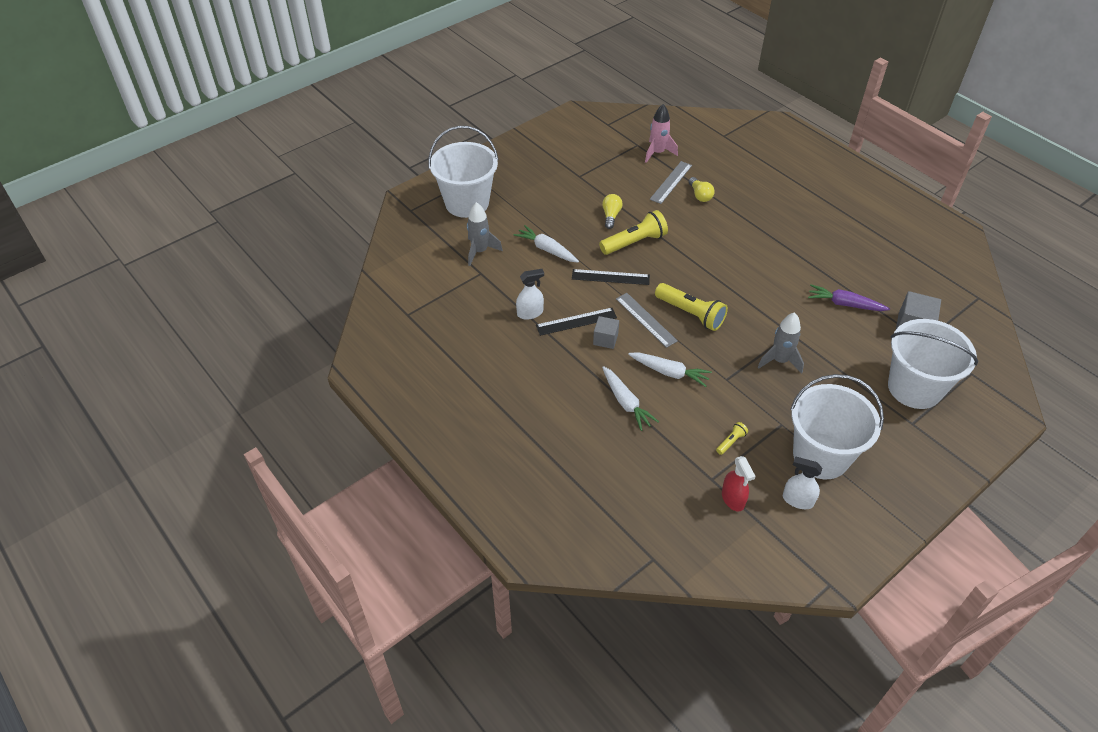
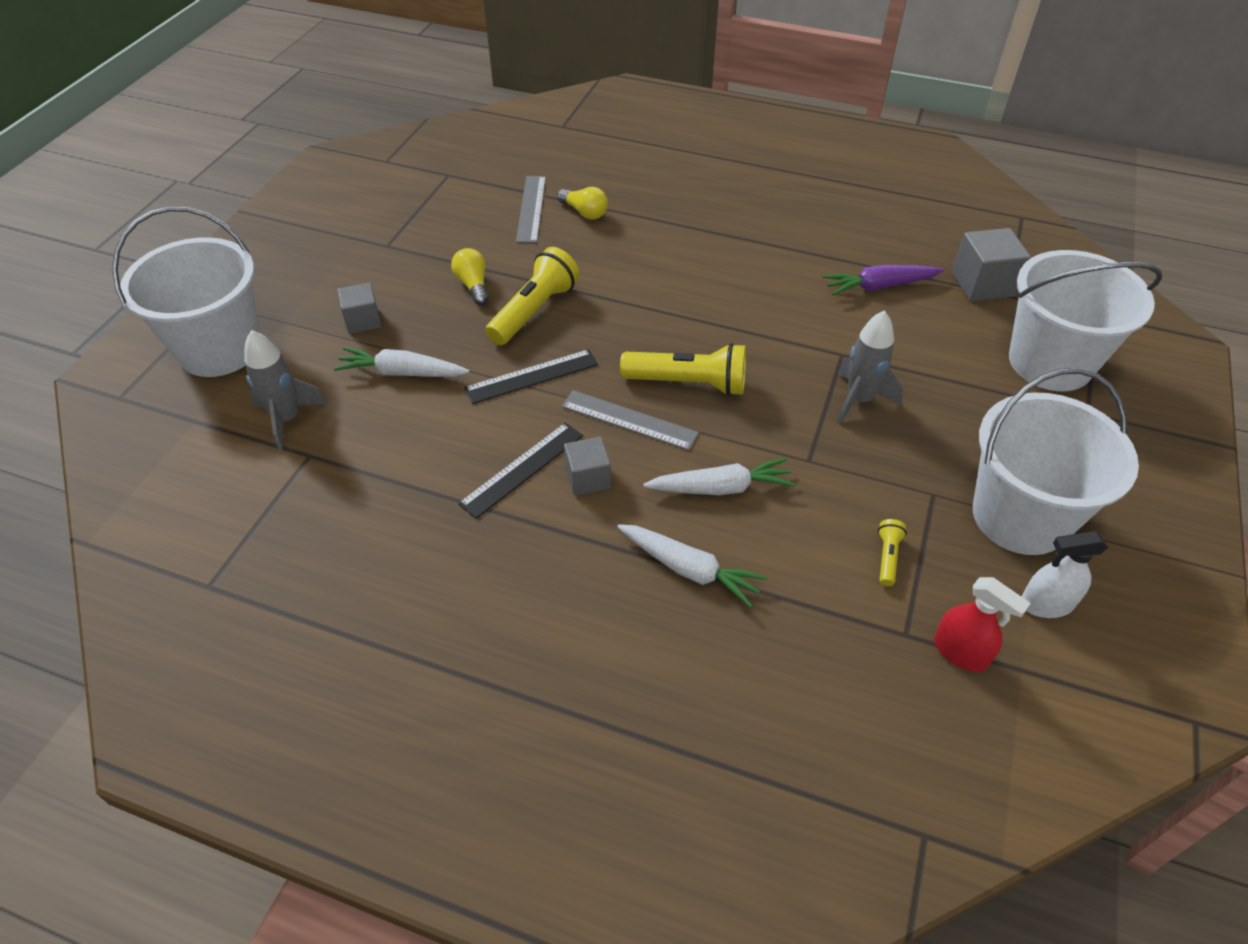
camera: 30 degrees left, 0 degrees up
white spray bottle [516,269,544,320] -> none
pink rocket [645,104,678,163] -> none
none -> grey cube [337,283,381,334]

